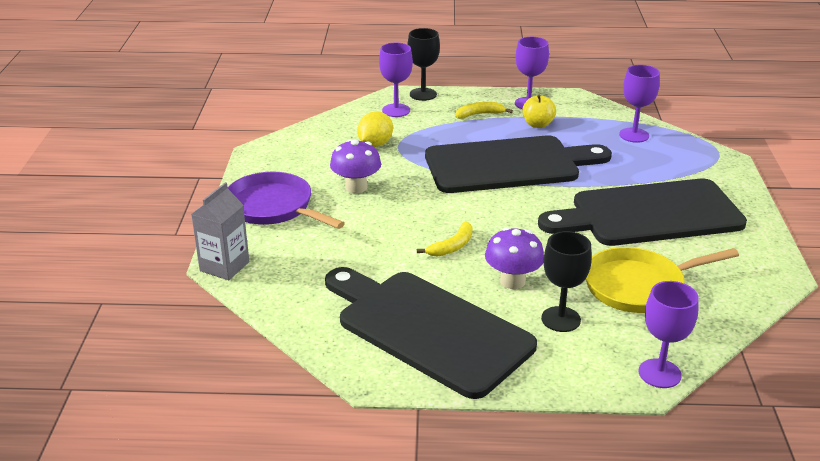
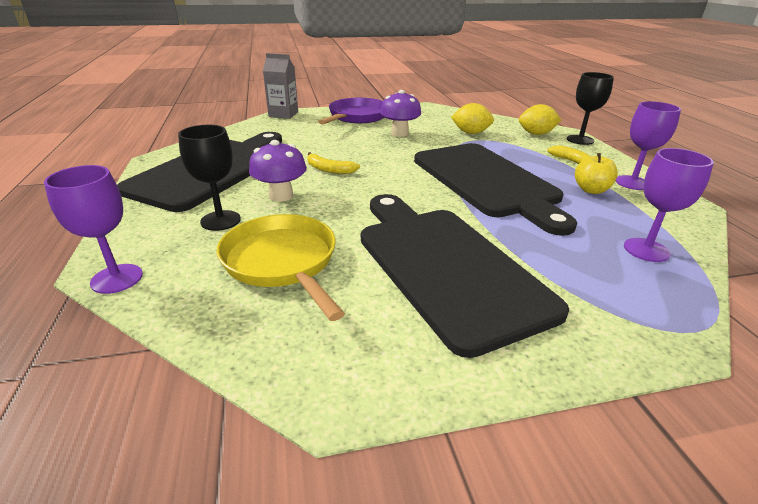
camera: 75 degrees right, 0 degrees up
purple goblet [379,43,413,117] -> yellow lemon [519,104,561,135]

